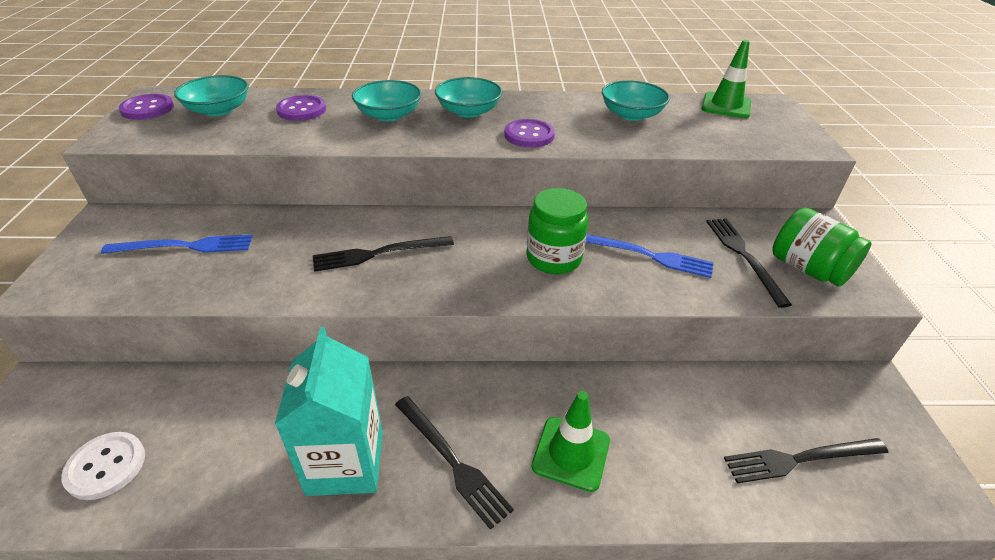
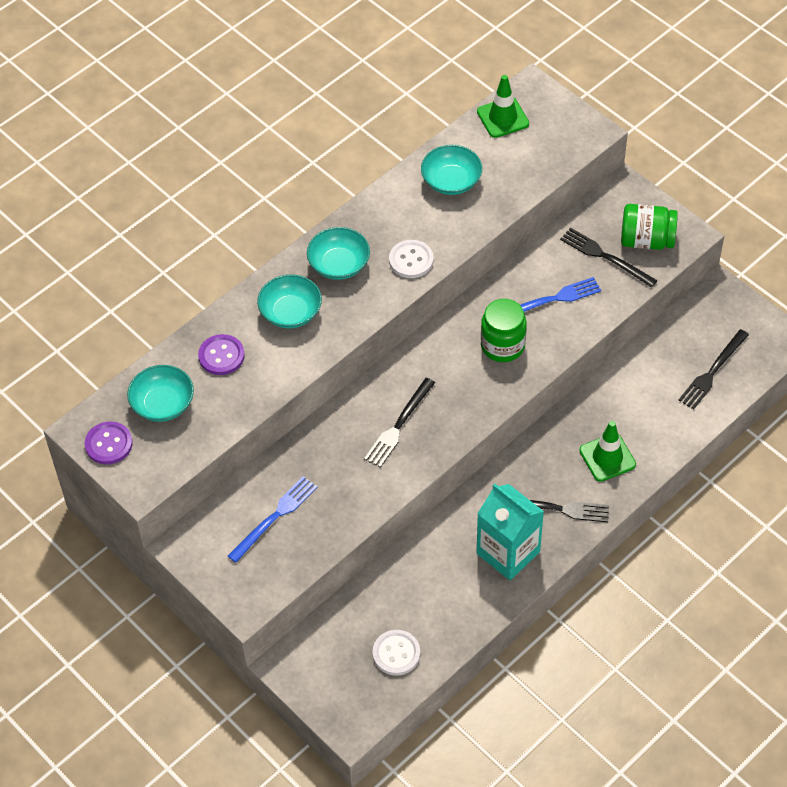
camera: 40 degrees left, 15 degrees up
purple button [504,119,555,148] -> white button [389,240,434,278]

